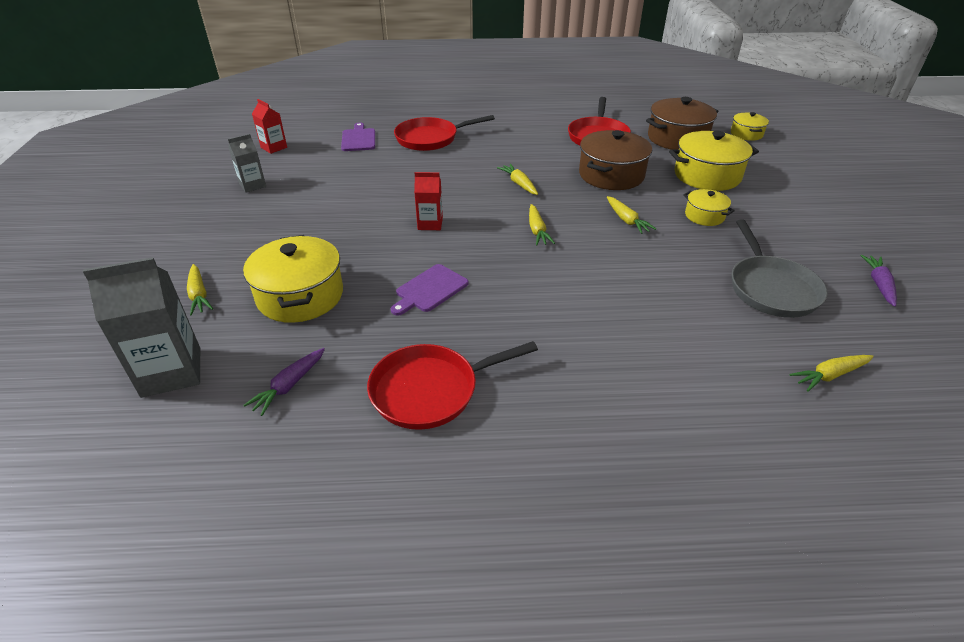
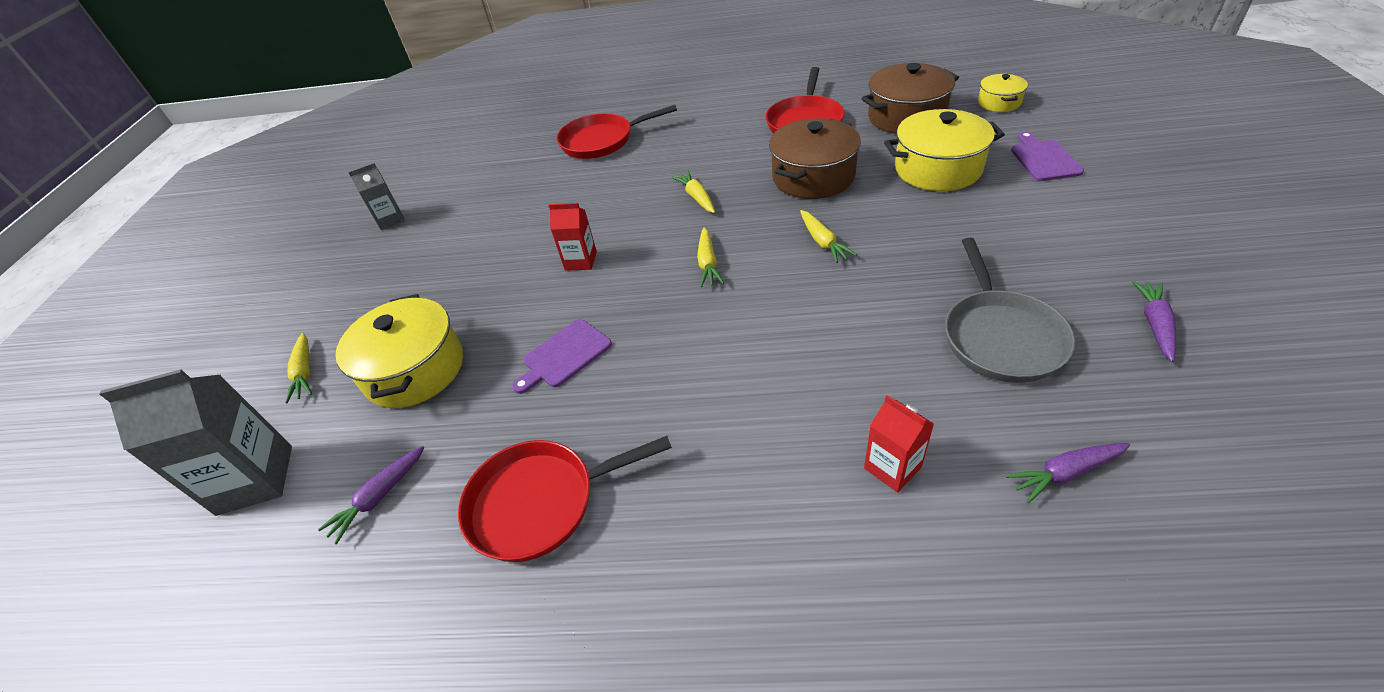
camera: 10 degrees right, 5 degrees up
red carton [252,99,287,154] -> red carton moved to [864,395,934,492]
purple cutting board [341,123,375,151] -> purple cutting board moved to [1011,131,1084,181]
yellow pot [683,189,735,226] -> none
yellow carrot [790,355,874,392] -> purple carrot [1006,443,1130,503]

